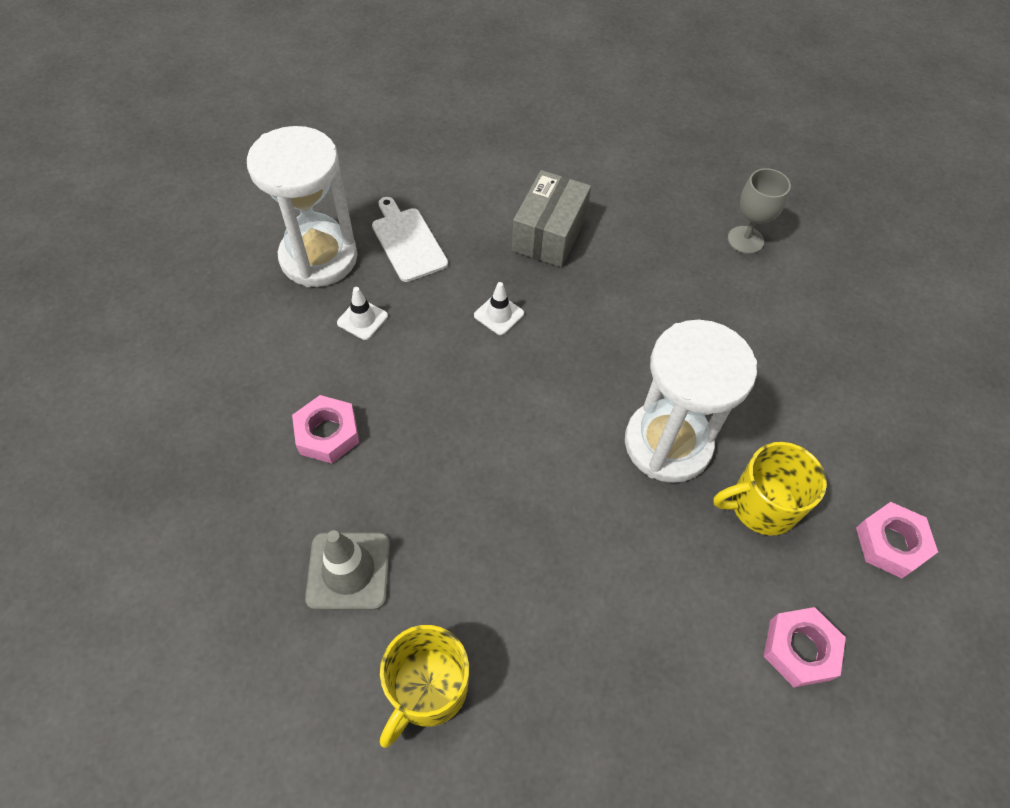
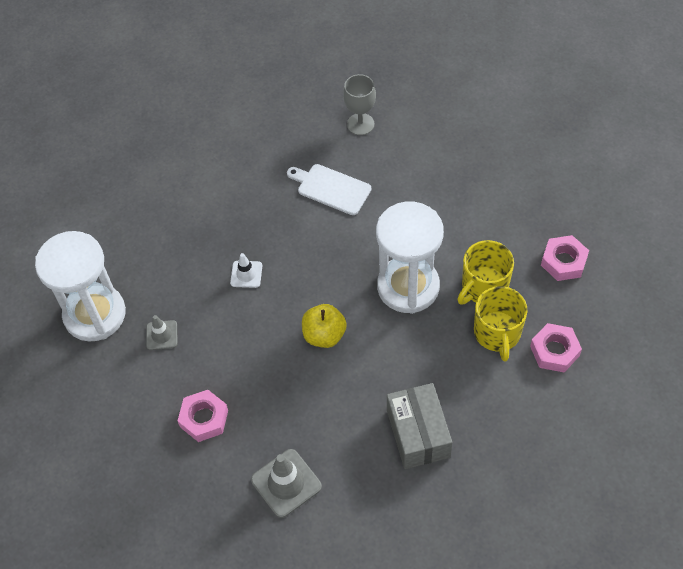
camera: 30 degrees left, 0 degrees up
white traffic cone [337,287,388,340] -> grey traffic cone [146,315,178,350]
white cutting board [372,197,448,282] -> white cutting board moved to [287,164,371,215]
yellow mug [380,625,469,748] -> yellow mug moved to [474,286,528,362]
grey box [512,170,591,267] -> grey box moved to [387,383,452,469]
none -> yellow apple [302,304,347,348]

